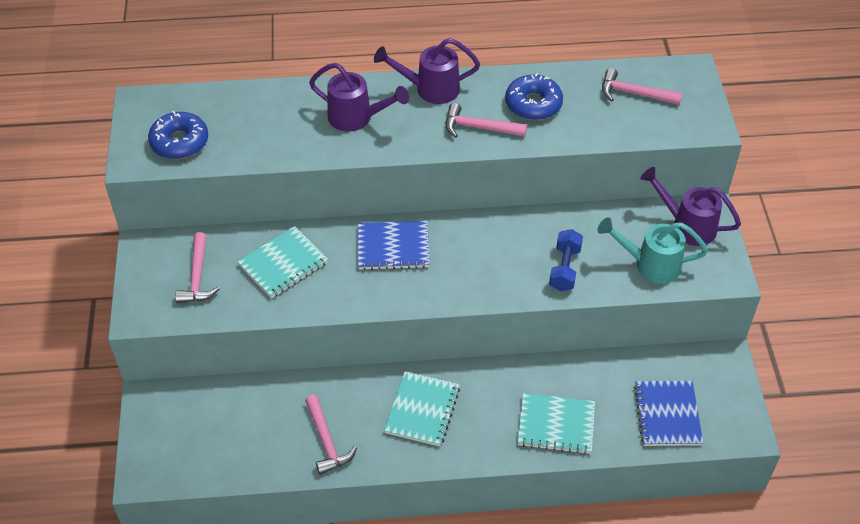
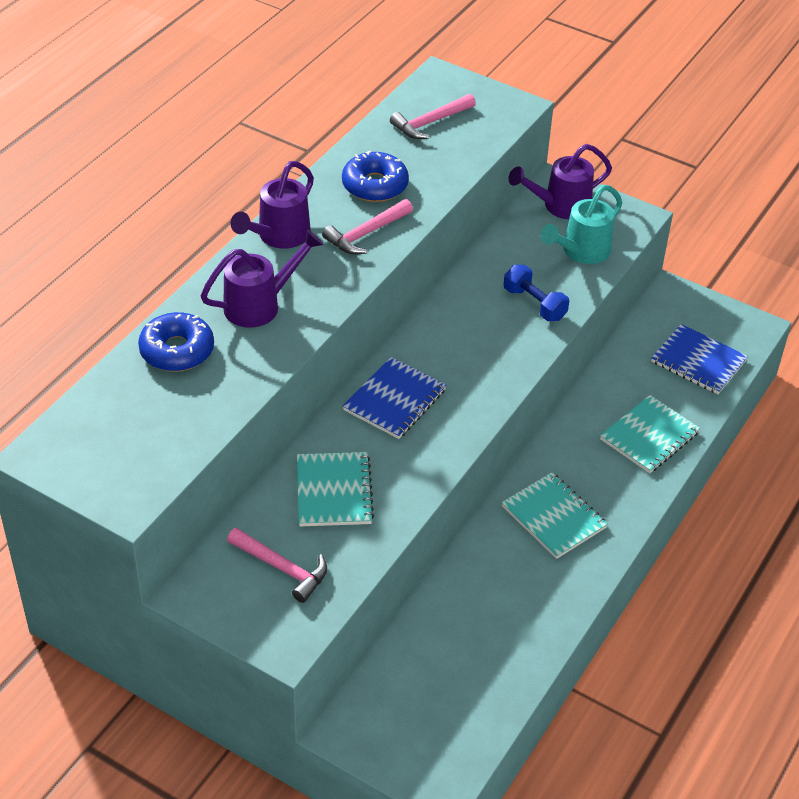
camera: 55 degrees left, 5 degrees down
blue donut [148,111,208,159] -> blue donut moved to [138,312,214,371]
pink hammer [305,395,357,475] -> none

